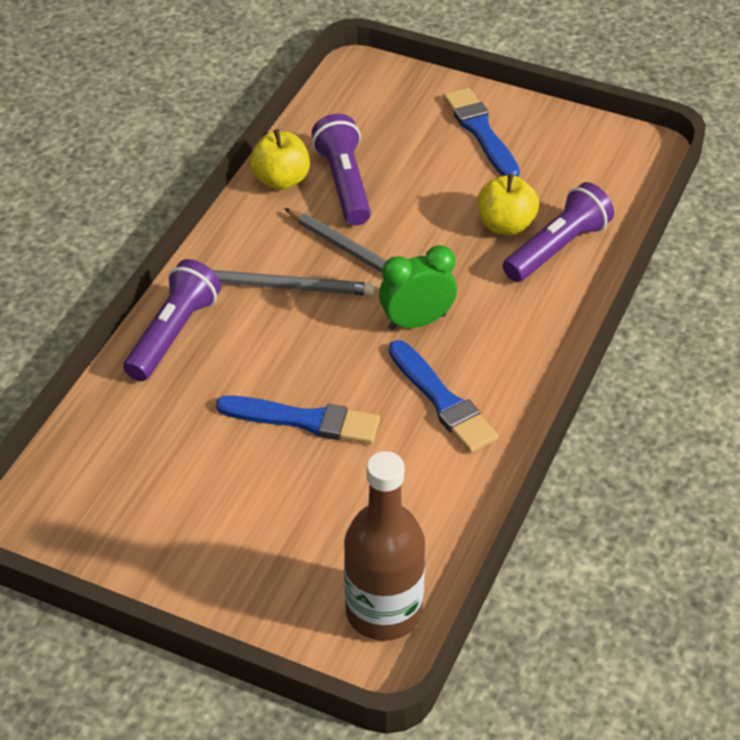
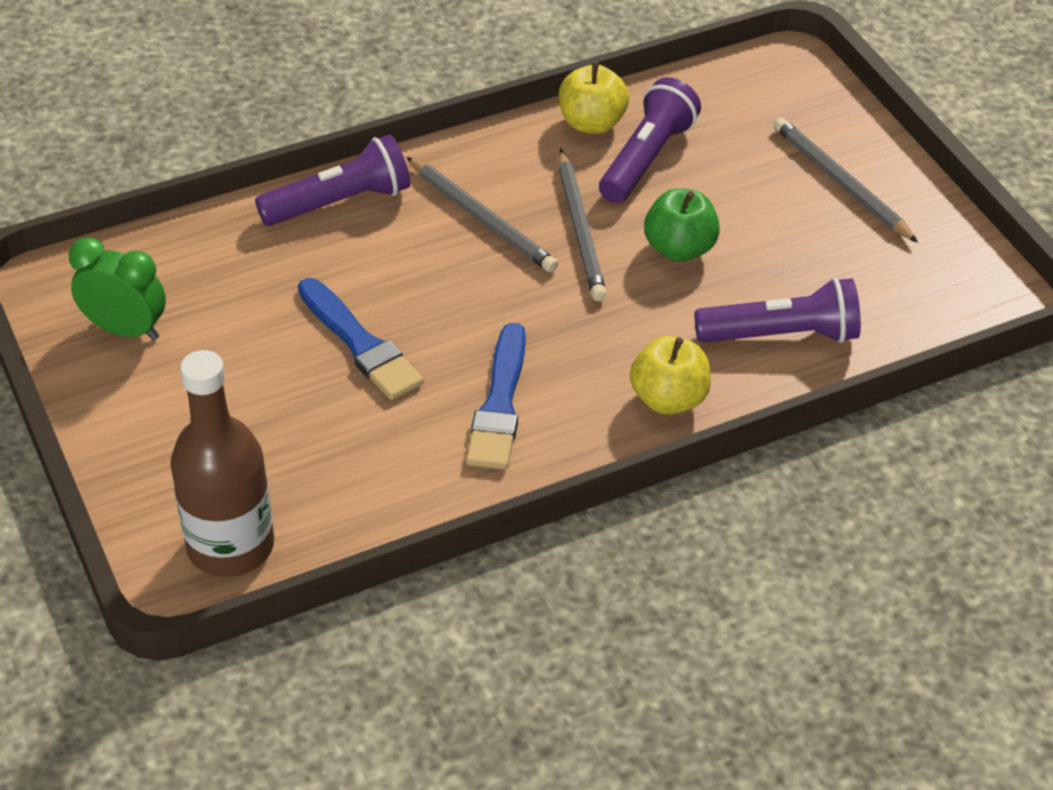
camera: 40 degrees right, 0 degrees up
green clock [379,245,457,330] -> green clock moved to [69,237,166,340]
blue brush [444,88,520,177] -> grey pencil [774,117,918,243]
yellow apple [478,174,539,235] -> yellow apple moved to [630,336,711,415]
none -> green apple [644,188,720,262]

